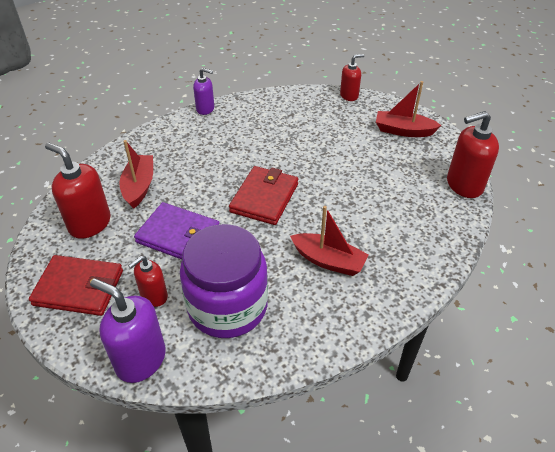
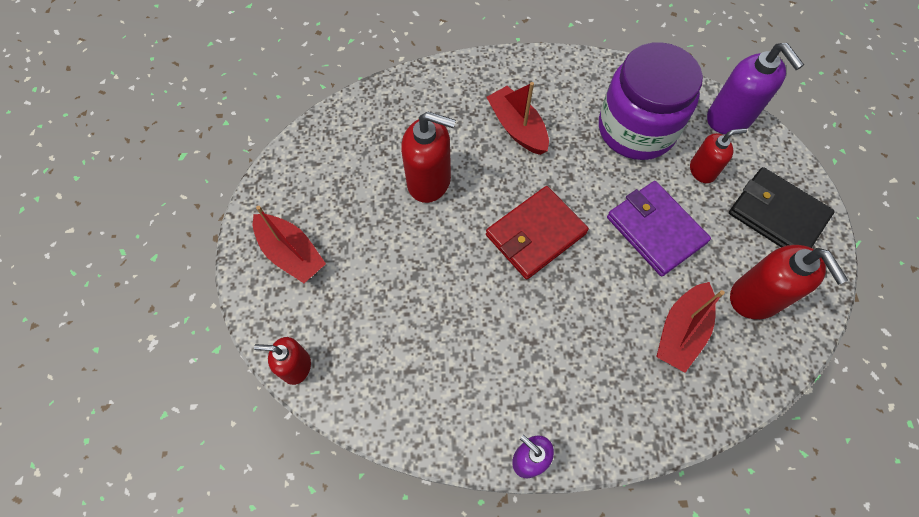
camera: 150 degrees left, 20 degrees up
red wallet [29,255,123,316] -> black wallet [729,167,835,248]
red soap dispenser [447,111,499,198] -> red soap dispenser moved to [401,112,456,203]

